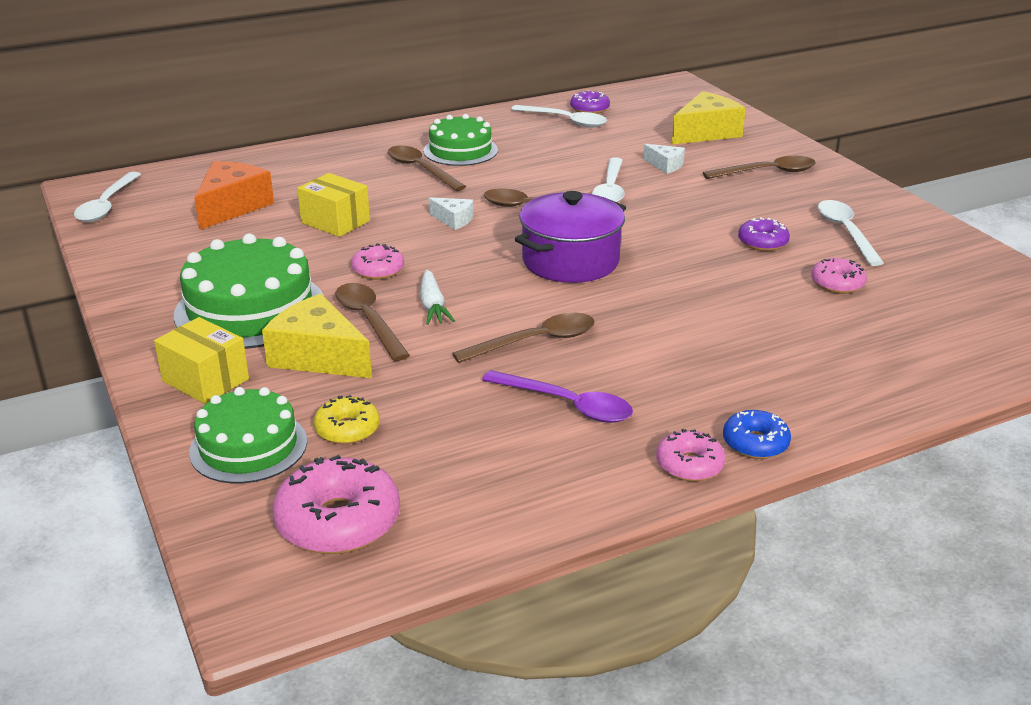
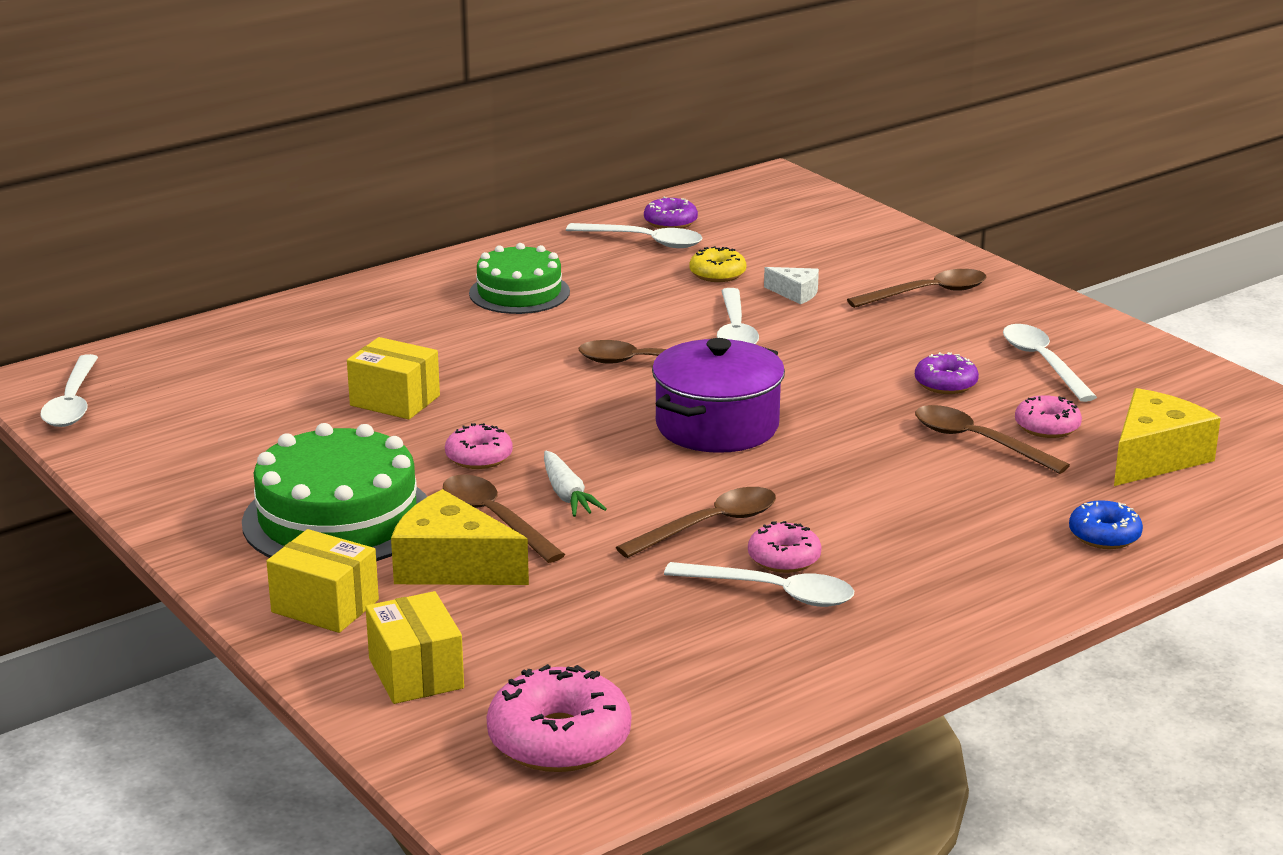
camera: 10 degrees left, 5 degrees down
green cake [189,387,307,483] -> yellow box [366,591,464,704]
orange cheese [194,161,274,230] -> none
yellow donut [313,395,380,444] -> yellow donut moved to [689,246,746,282]
brown spoon [388,145,466,191] -> brown spoon moved to [915,405,1070,474]
white cheese [429,197,474,230] -> none
purple spoon [482,370,633,423] -> white spoon [664,562,854,607]
pink donut [656,429,726,481] -> pink donut moved to [748,521,822,573]
yellow cheese [672,91,746,144] -> yellow cheese moved to [1114,388,1221,486]
blue donut [723,410,791,459] -> blue donut moved to [1069,500,1143,549]

